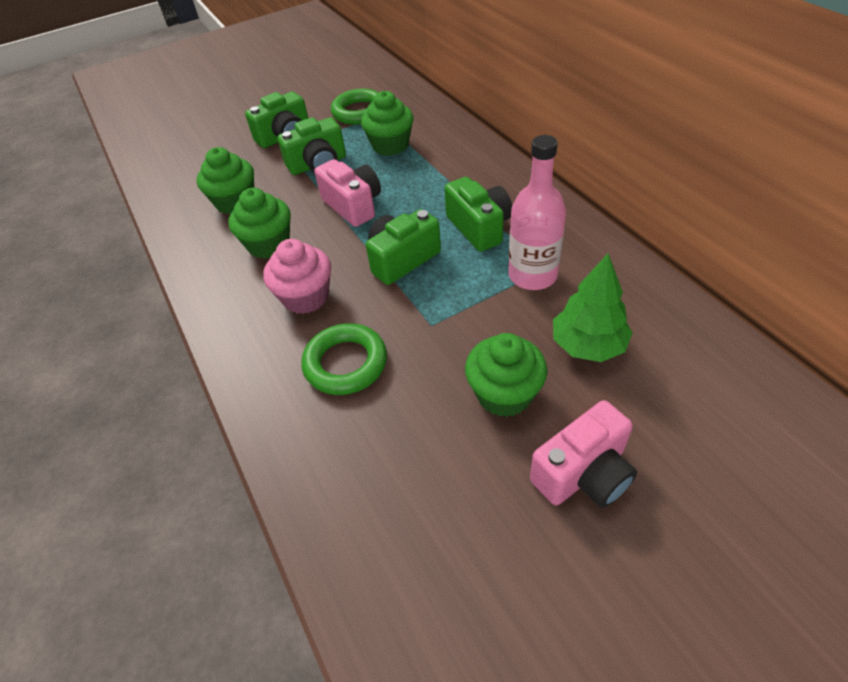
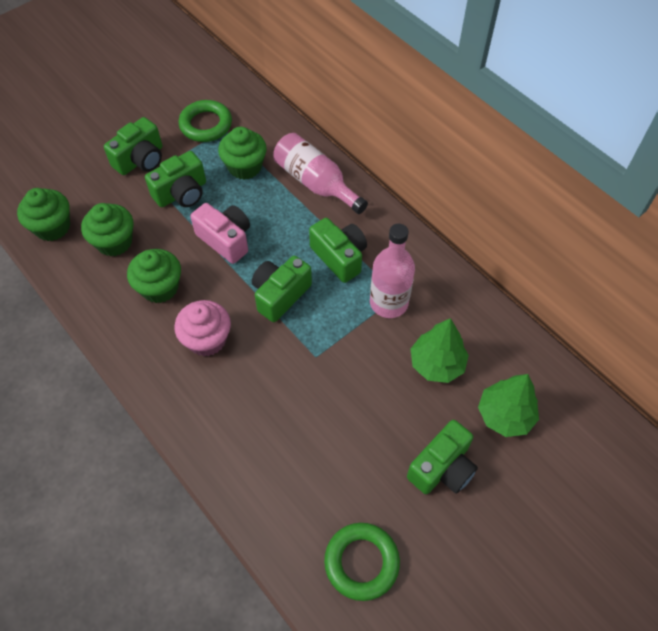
camera: 15 degrees left, 10 degrees up
green ring [302,323,387,395] -> green ring moved to [324,523,400,601]
green cupcake [465,333,547,417] -> green cupcake moved to [17,188,70,241]
pink camera [530,400,637,508] -> green camera [407,420,478,494]
none -> pink bottle [273,133,368,214]
none -> green tree [478,374,539,437]

